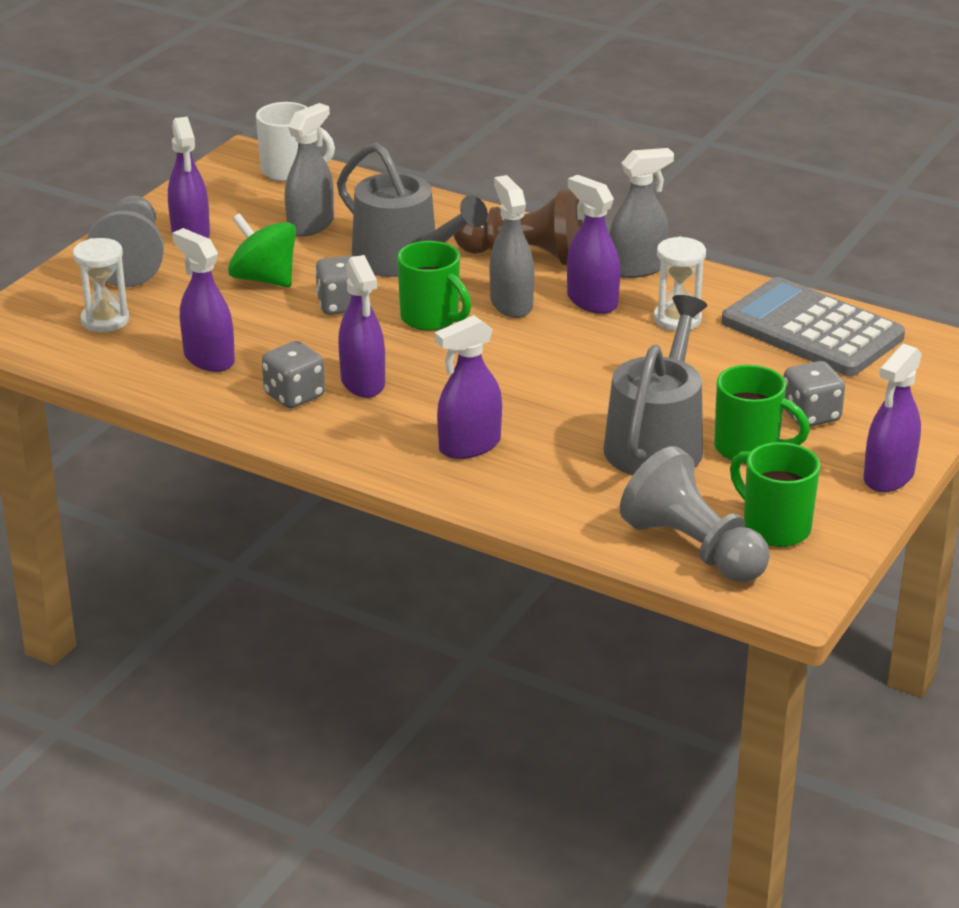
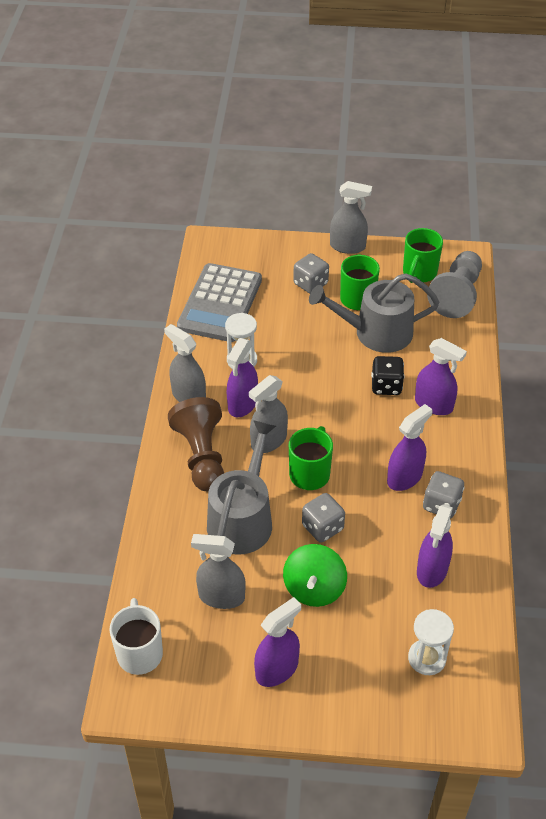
camera: 115 degrees left, 15 degrees up
grey pawn [87,196,164,287] -> none
purple spray bottle [864,344,922,492] -> grey spray bottle [330,181,372,254]
none -> black dice [371,356,404,395]

